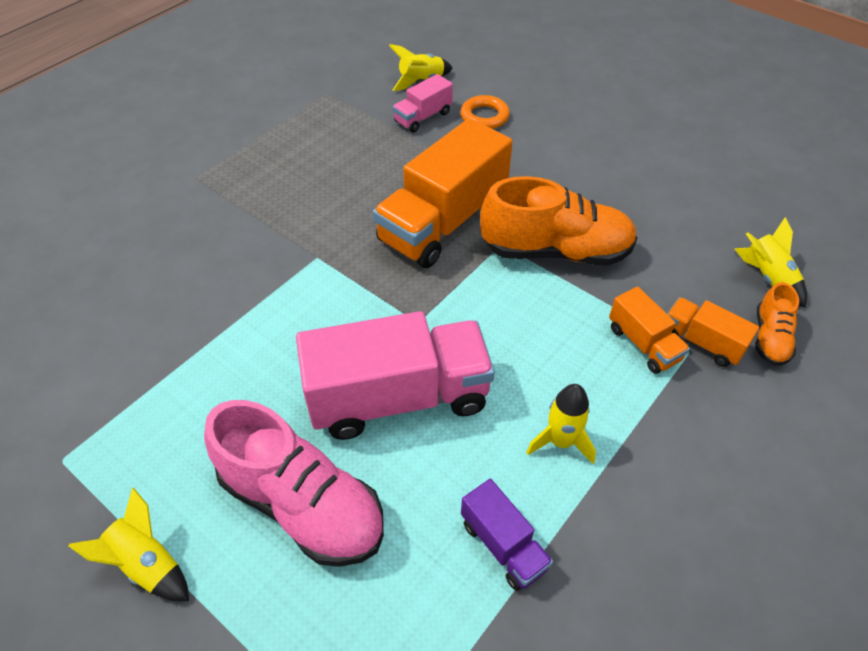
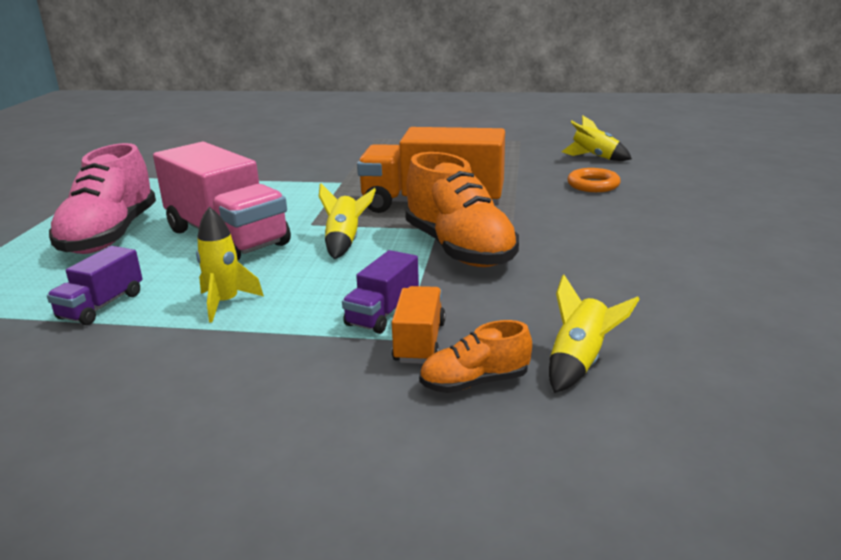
camera: 60 degrees right, 25 degrees down
yellow rocket [68,488,189,601] -> yellow rocket moved to [319,183,376,259]
pink truck [393,74,453,133] -> none
orange truck [609,286,690,374] -> purple truck [342,250,419,334]

